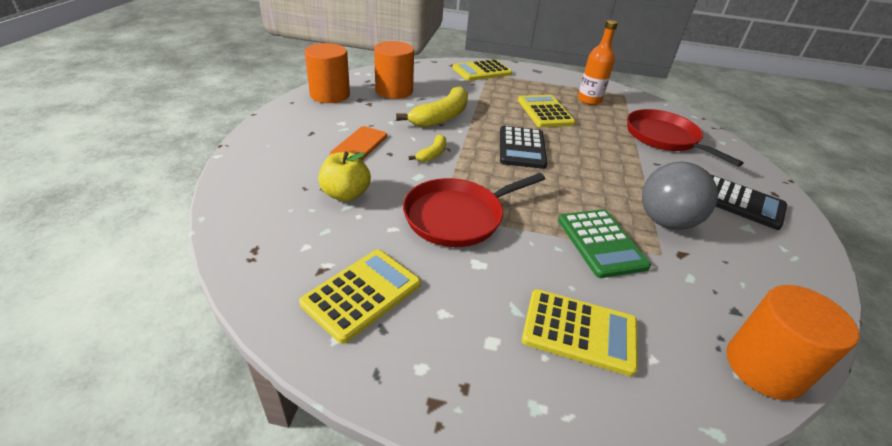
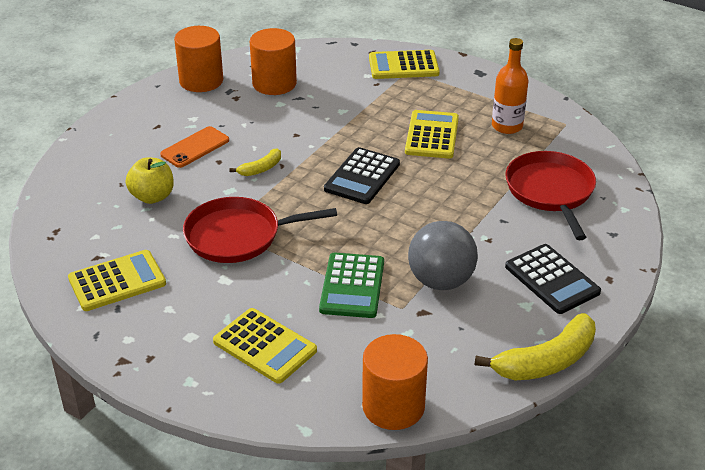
camera: 25 degrees right, 0 degrees up
yellow banana [396,86,468,127] -> yellow banana moved to [475,313,596,380]

